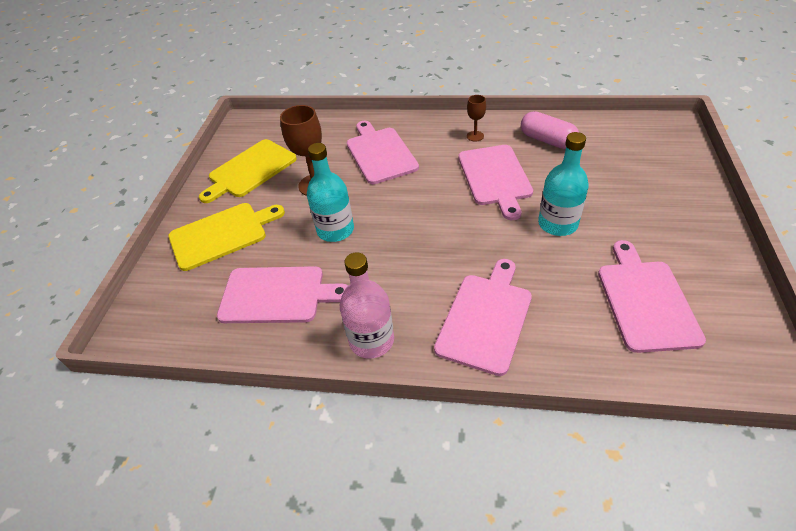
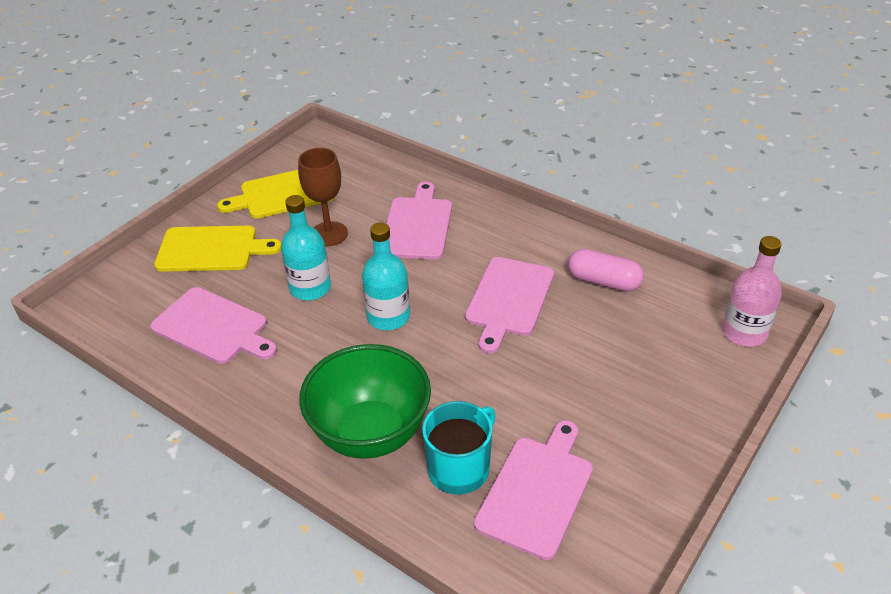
camera: 25 degrees right, 5 degrees down
pink bottle [340,252,394,359] -> pink bottle moved to [722,236,782,347]
pink cutting board [434,259,532,376] -> green bowl [299,344,431,459]
brown goblet [467,95,486,142] -> none
pink capsule [521,111,579,149] -> pink capsule turned 45 degrees counterclockwise [568,249,644,292]
turquoise bottle [538,132,589,236] -> turquoise bottle moved to [362,222,410,330]
none -> turquoise mug [422,401,495,495]

